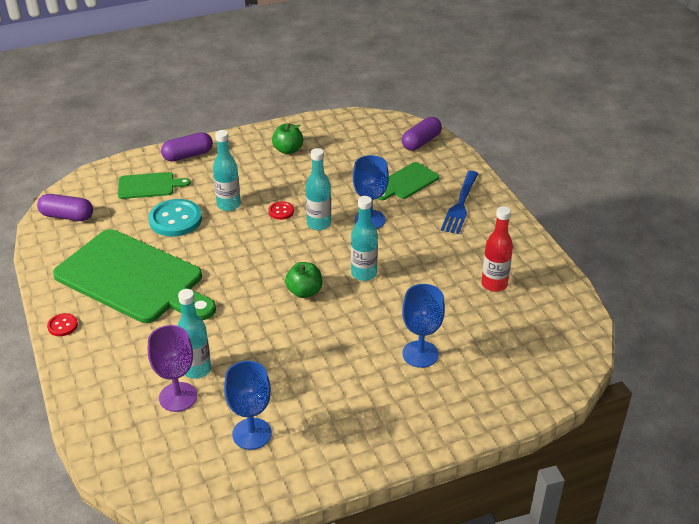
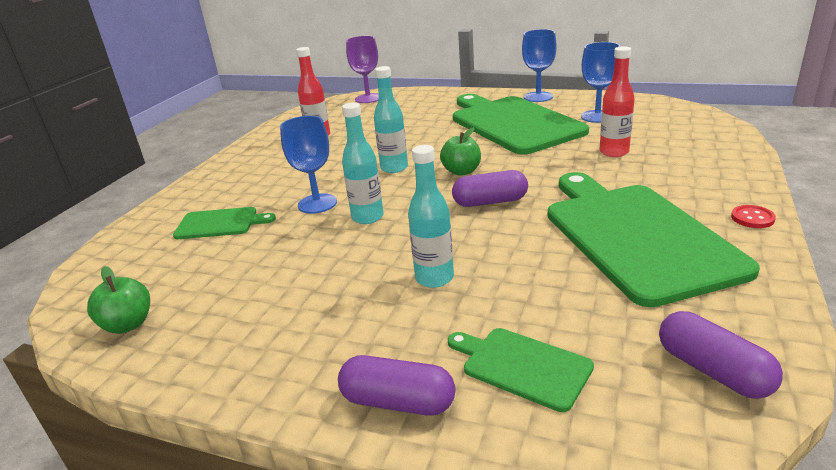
camera: 135 degrees left, 10 degrees down
turquoise button [148,199,202,237] -> none
purple goblet [148,325,197,412] -> purple goblet moved to [346,36,379,103]
turquoise bottle [177,289,211,379] -> red bottle [599,46,635,157]
red button [268,201,294,220] -> none
green apple [272,124,303,154] -> green apple moved to [87,266,150,334]
purple capsule [402,117,442,151] -> purple capsule moved to [452,170,528,207]
blue goblet [402,284,445,368] -> blue goblet moved to [522,29,557,102]
blue fork [441,171,478,234] -> none
none -> green cutting board [453,94,589,155]

